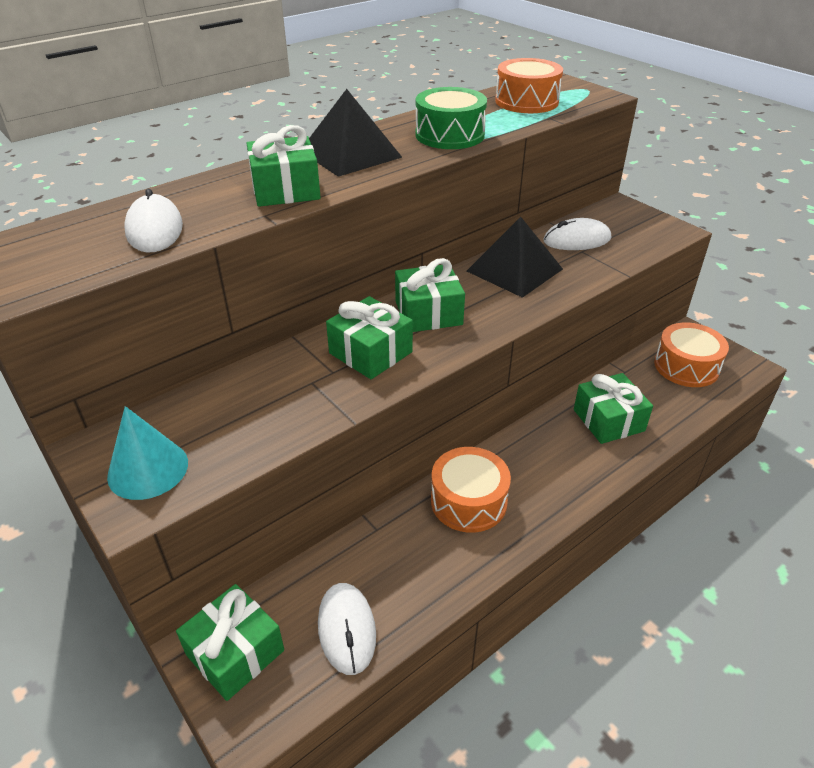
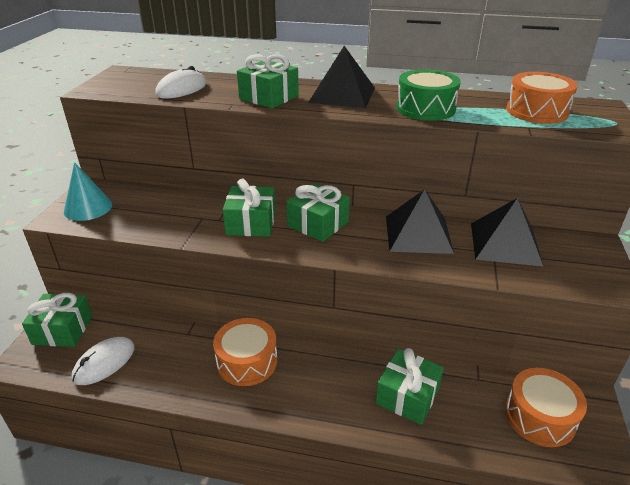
camera: 50 degrees right, 5 degrees down
white mouse [543,218,611,250] -> black pyramid [471,198,544,267]

